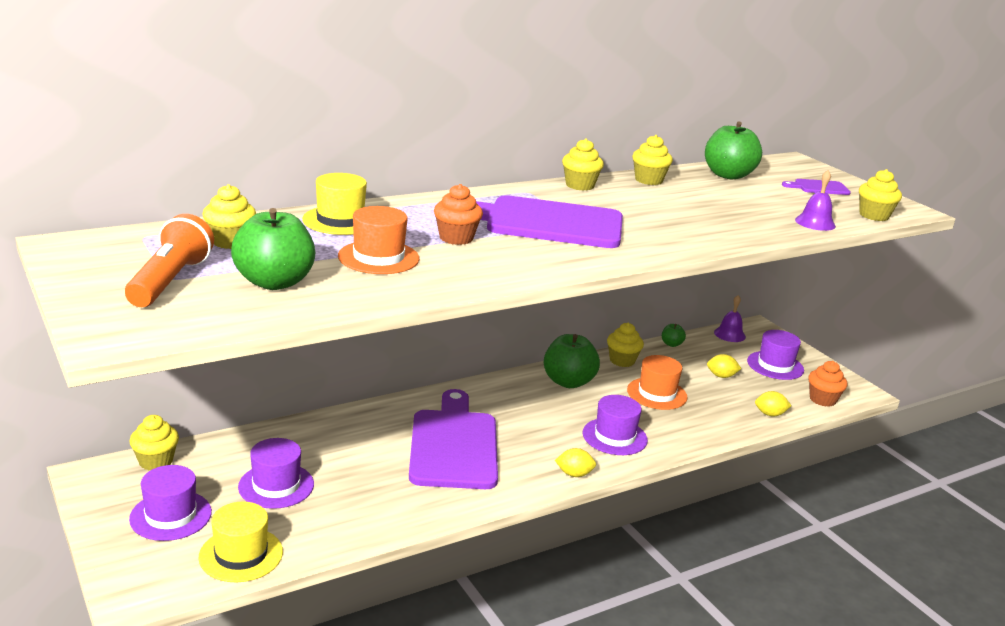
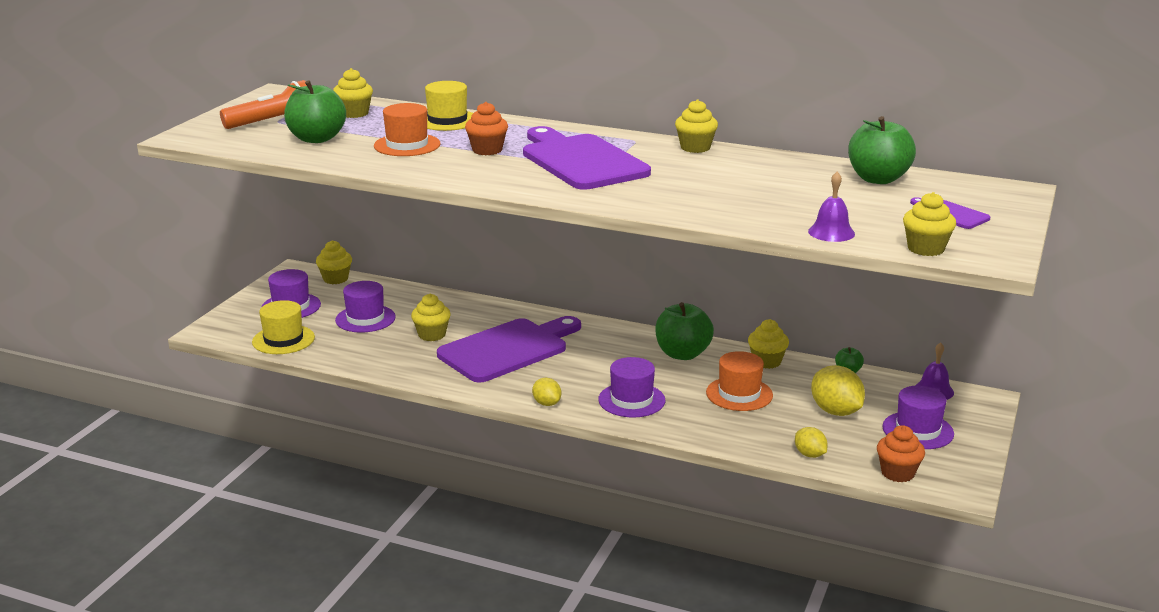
camera: 55 degrees right, 0 degrees up
yellow cupcake [632,135,673,185] -> yellow cupcake moved to [411,294,451,341]
yellow lemon [707,354,742,378] -> yellow lemon [811,365,865,416], size x1.74

